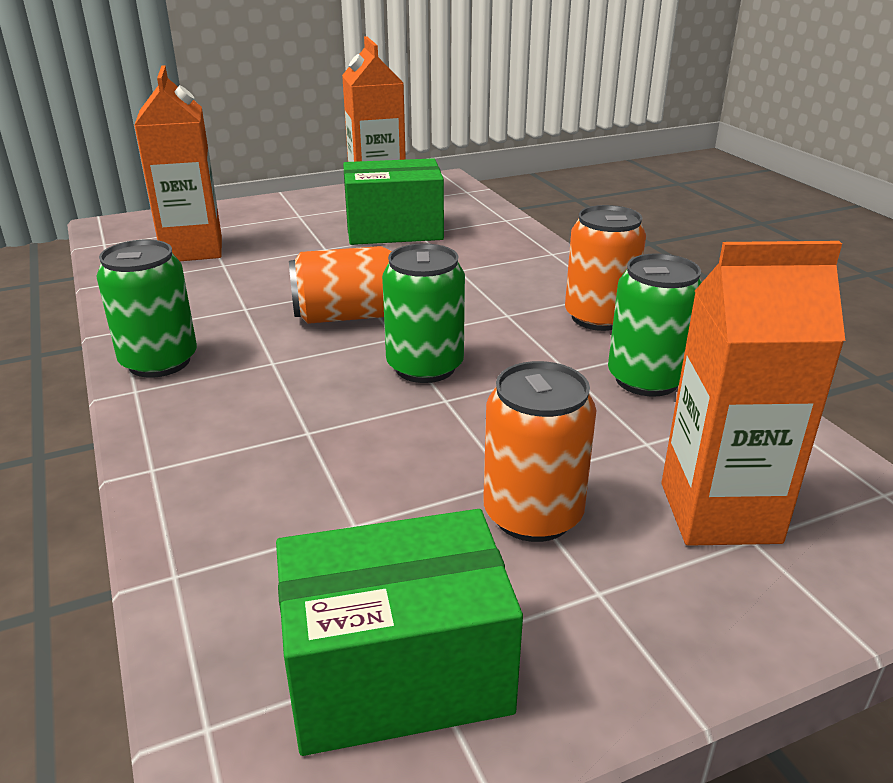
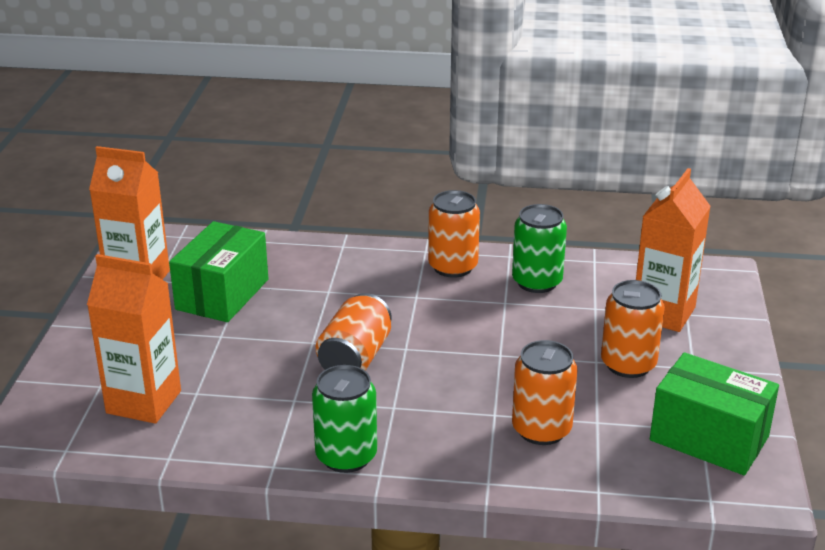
camera: 60 degrees left, 0 degrees up
green box [276,509,523,756] -> green box turned 75 degrees counterclockwise [650,353,779,475]
green can [382,244,465,383] -> none
none -> orange can [512,340,577,445]

